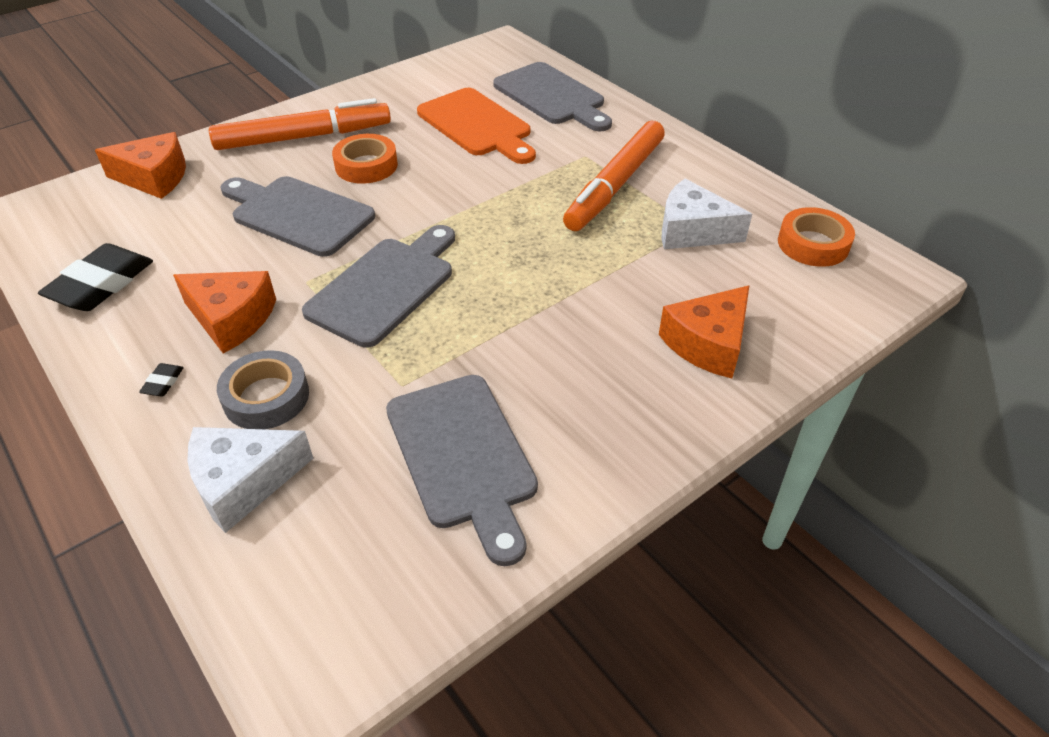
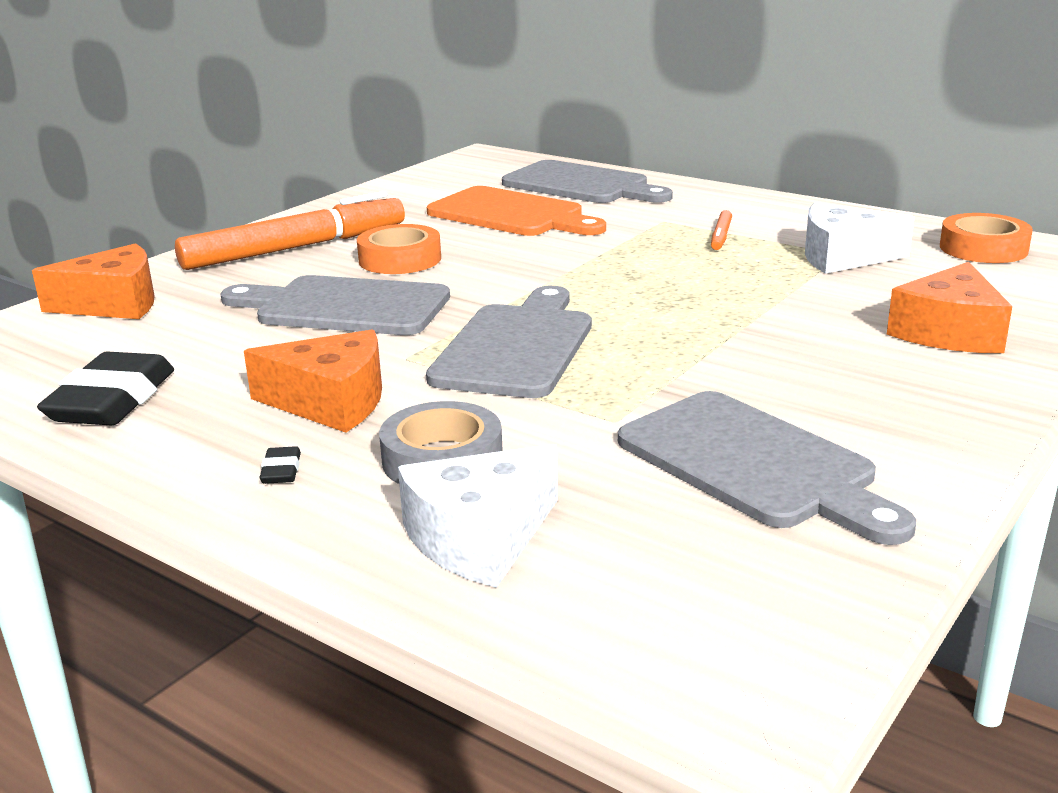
camera: 15 degrees left, 20 degrees down
orange marker [563,121,665,231] -> orange marker [711,210,732,250], size x0.41

